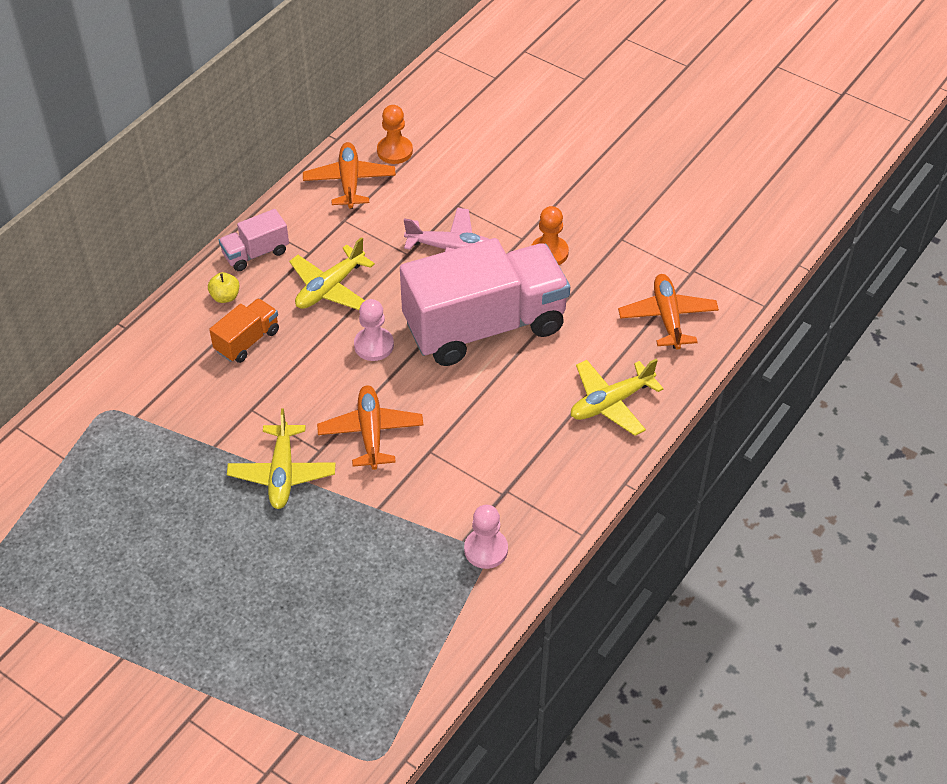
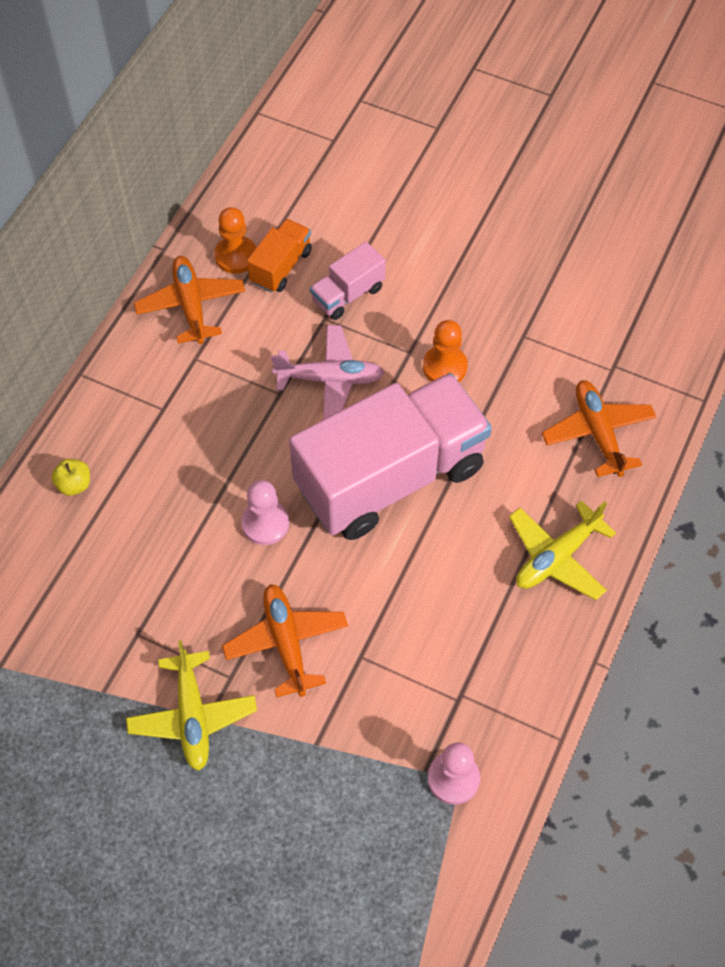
camera: 10 degrees left, 10 degrees up
orange truck [209,298,279,363] -> orange truck moved to [247,219,312,293]
pink truck [219,209,289,271] -> pink truck moved to [310,242,386,320]
yellow plane [289,237,375,310] -> none

